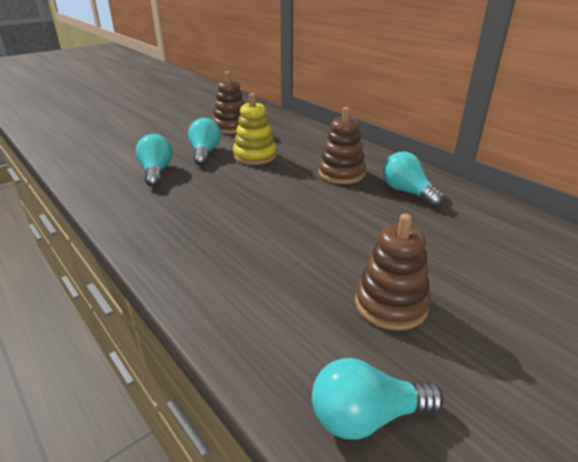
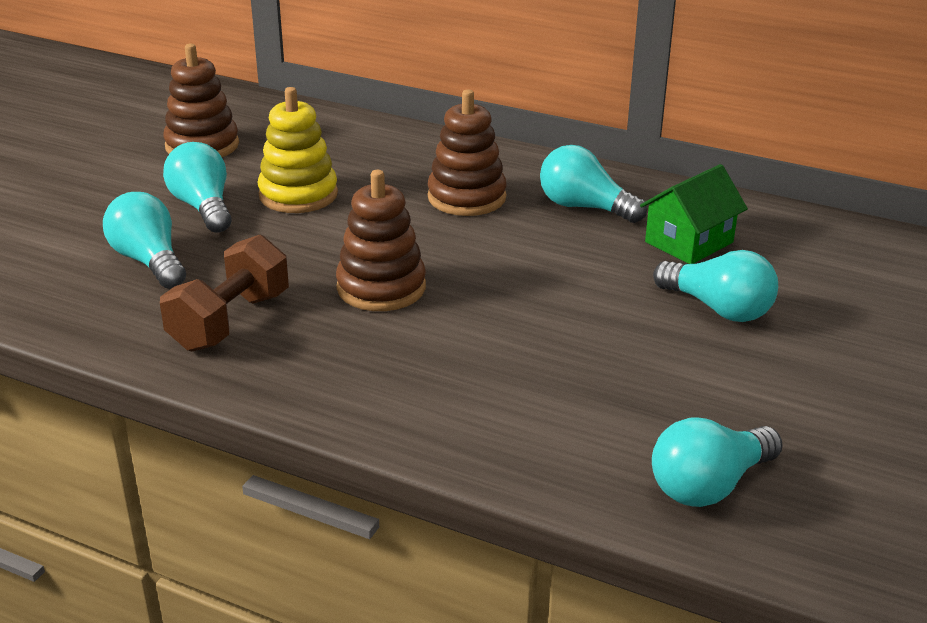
camera: 25 degrees left, 0 degrees up
brown stacking toy [355,214,431,330] -> brown stacking toy moved to [336,170,426,311]
none -> brown dumbbell [160,235,289,351]
none -> green house [640,164,748,264]
none -> turquoise light bulb [653,250,778,322]

